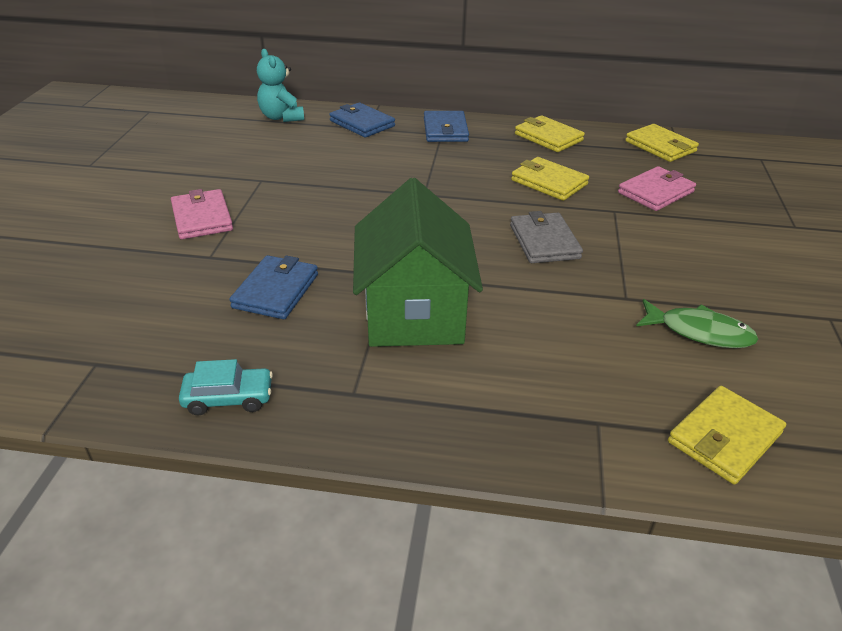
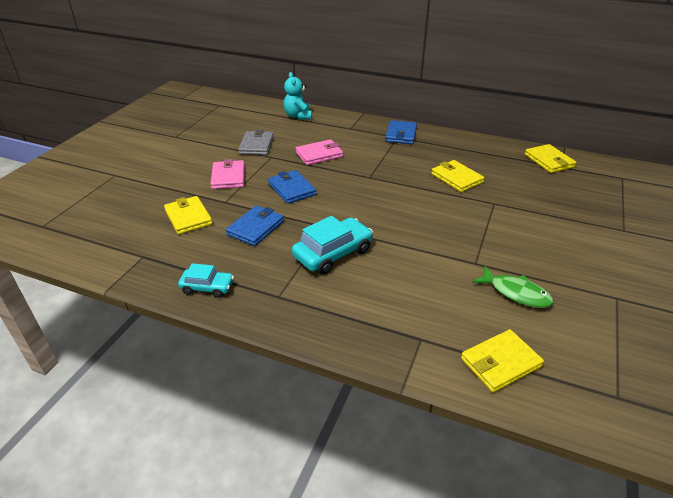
camera: 15 degrees right, 0 degrees up
blue wallet [329,103,395,138] -> blue wallet moved to [268,170,317,204]
green house [353,178,483,347] -> turquoise car [292,216,373,274]
grey wallet [510,211,583,263] -> grey wallet moved to [238,130,274,155]
yellow wallet [515,115,585,152] -> yellow wallet moved to [164,196,213,234]
pink wallet [618,166,696,211] -> pink wallet moved to [295,139,343,165]

